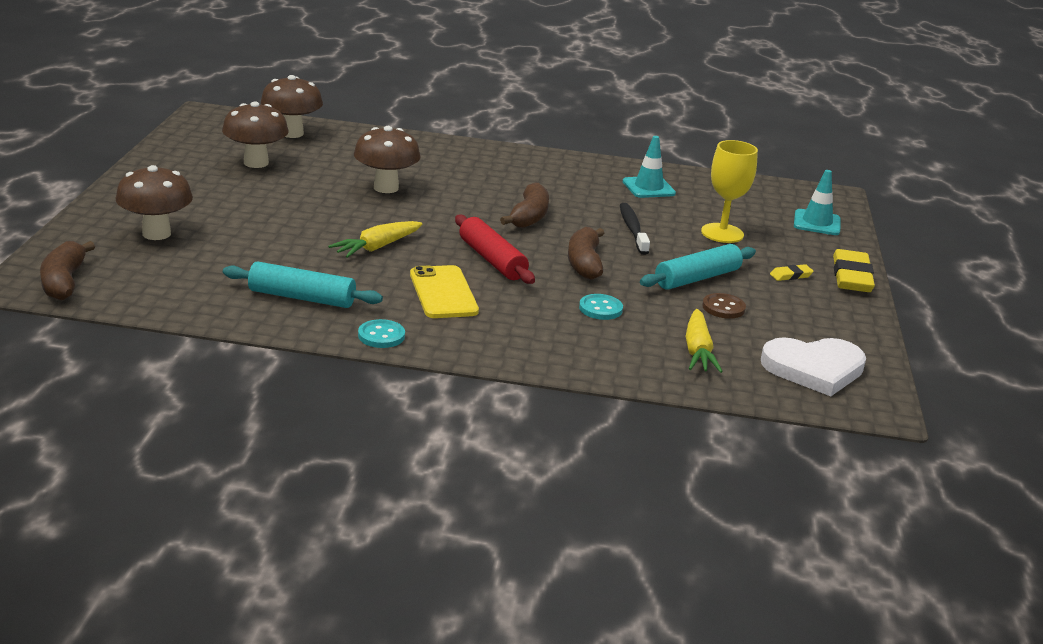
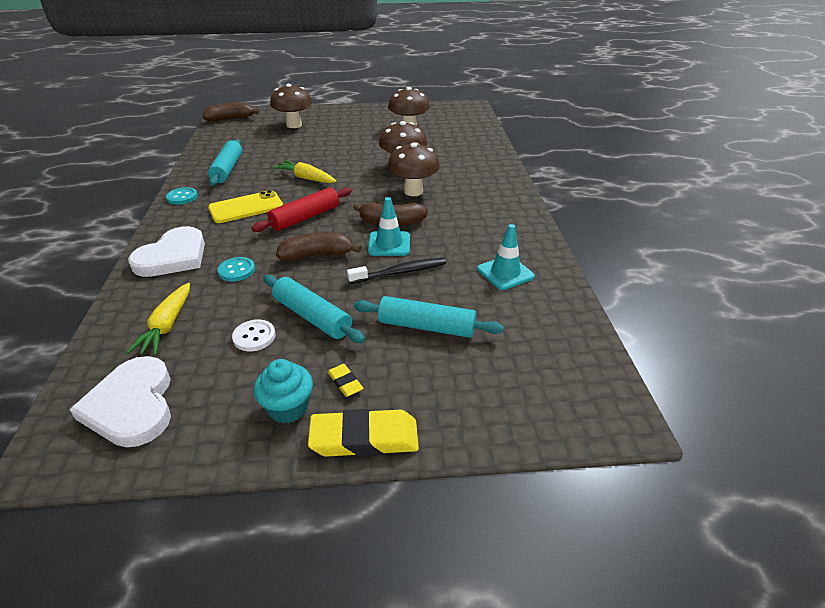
camera: 80 degrees right, 10 degrees up
brown mushroom [261,75,323,138] -> brown mushroom moved to [388,143,440,196]
yellow carrot [686,309,723,373] -> yellow carrot turned 75 degrees counterclockwise [126,283,190,355]
yellow goblet [701,140,758,243] -> turquoise rolling pin [354,296,504,338]
brown button [702,293,746,319] -> white button [232,320,275,351]
turquoise traffic cone [794,170,841,235] -> turquoise traffic cone moved to [368,197,410,256]
none -> white heart [128,226,205,277]
none -> turquoise cupcake [254,359,313,423]

